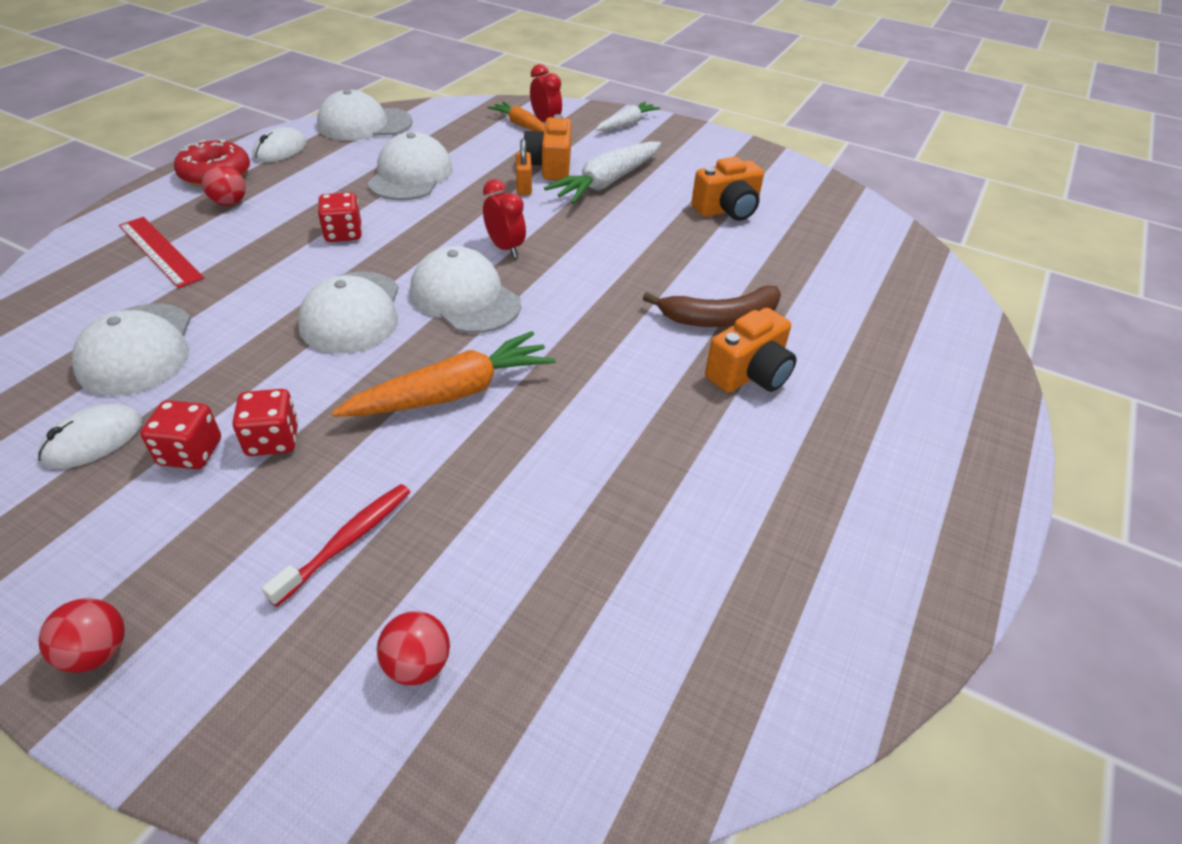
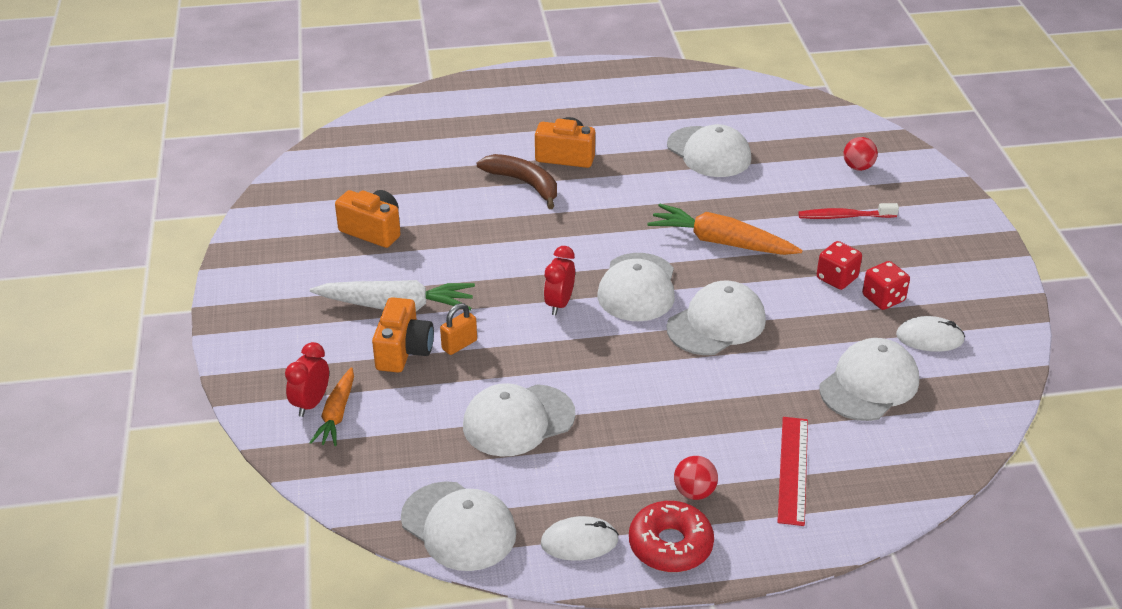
camera: 125 degrees left, 5 degrees down
red ball [38,598,125,673] -> none
red dice [318,192,362,242] -> none
orange camera [524,114,572,180] -> orange camera turned 45 degrees counterclockwise [372,297,434,372]
white carrot [596,101,661,131] -> none
none -> white cap [667,124,751,177]

